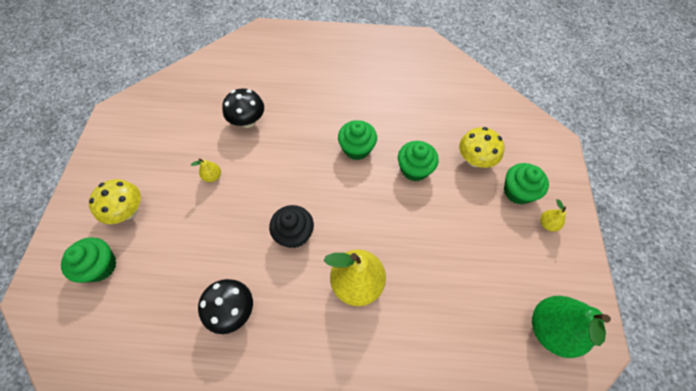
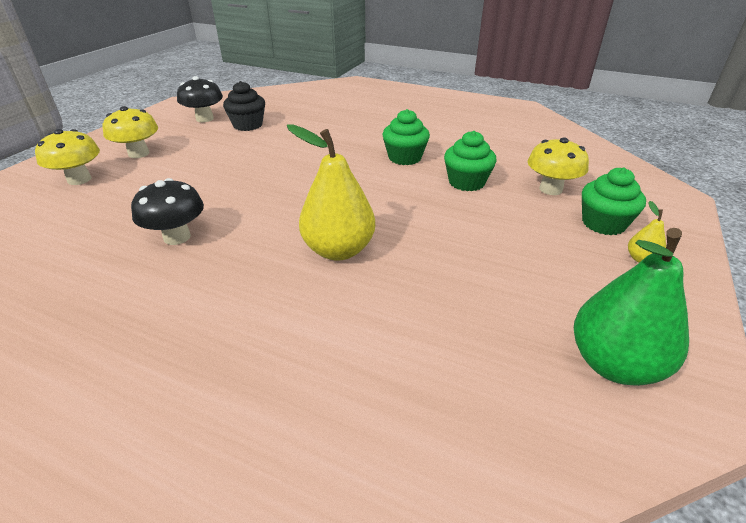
camera: 20 degrees right, 25 degrees down
green cupcake [61,237,116,283] -> yellow mushroom [35,129,100,185]
yellow pear [191,158,221,182] -> none
black mushroom [222,88,264,128] -> black mushroom moved to [177,76,223,122]
black cupcake [269,205,314,248] -> black cupcake moved to [223,81,265,131]

